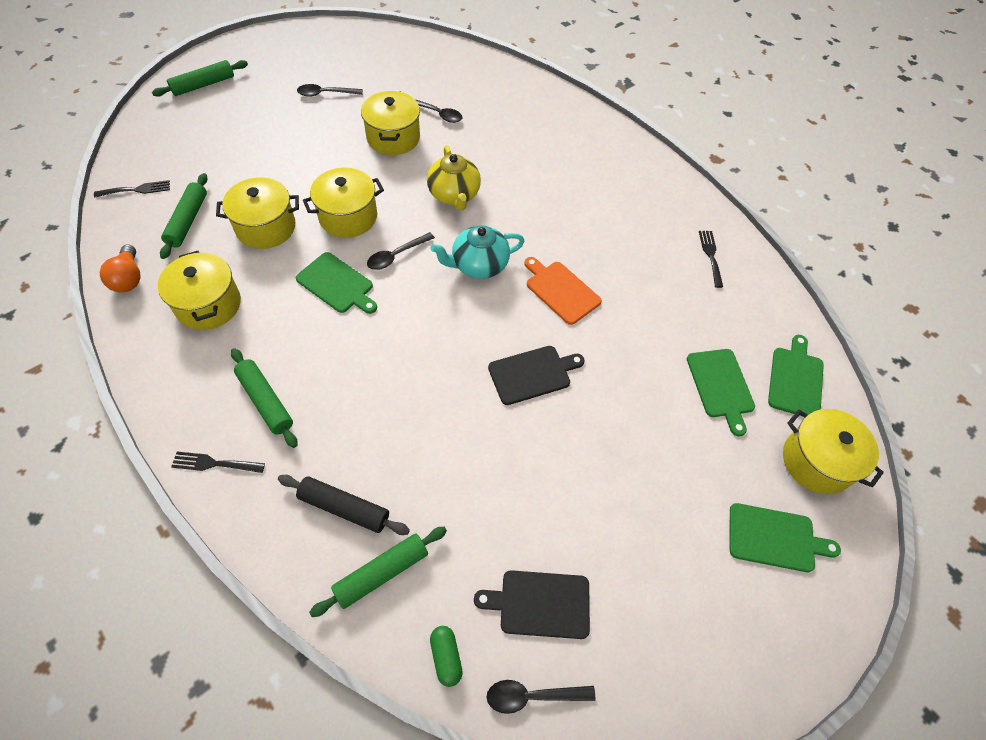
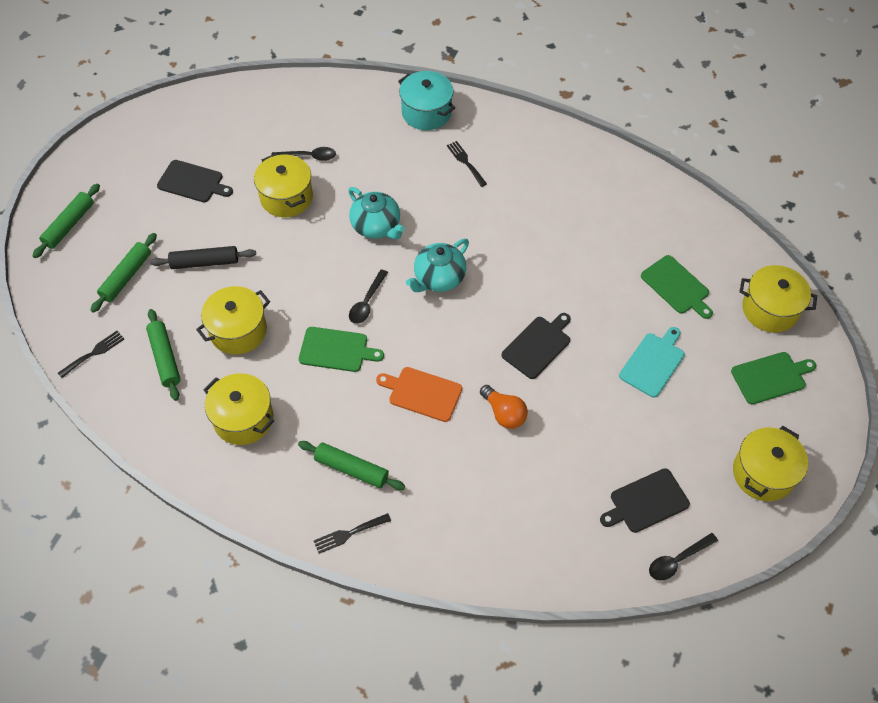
camera: 25 degrees left, 0 degrees up
orange light bulb [100,244,141,293] -> orange light bulb moved to [480,385,528,429]
black rolling pin [278,475,410,535] -> black rolling pin moved to [150,246,256,269]
black spoon [297,84,363,97] -> black cutting board [157,160,233,202]
yellow pot [303,167,384,238] -> yellow pot moved to [733,426,808,501]
green rolling pin [309,527,447,617] -> green rolling pin moved to [91,233,157,313]
yellow teapot [427,145,481,210] -> turquoise teapot [348,187,405,239]
green capsule [430,626,463,687] -> none
orange cutting board [524,257,602,325] -> orange cutting board moved to [376,367,462,422]
black fork [699,231,723,288] -> black fork moved to [447,141,487,187]
green cutting board [768,335,824,416] -> none
none -> turquoise pot [398,71,455,130]
none -> turquoise cutting board [619,327,685,398]

